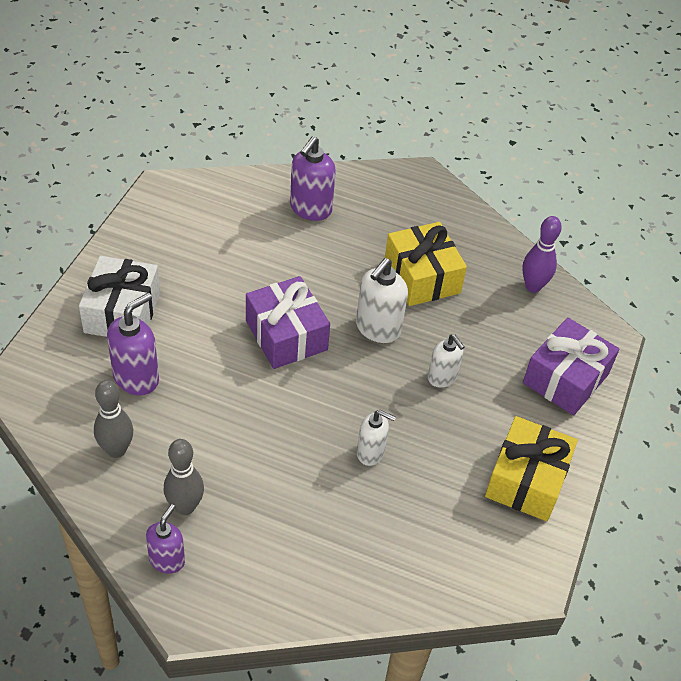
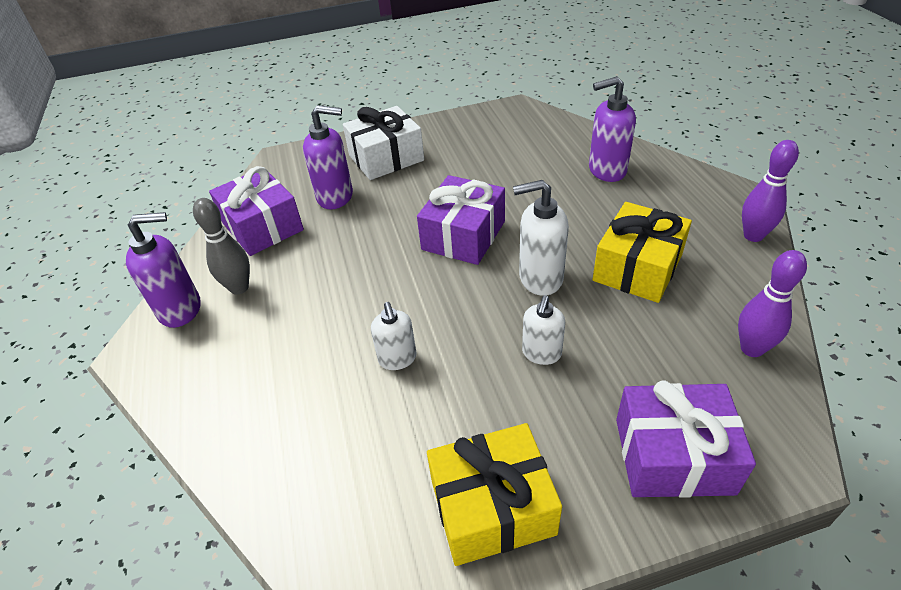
camera: 60 degrees right, 5 degrees down
grey bowling pin [94,380,133,458] -> purple gift [209,166,304,256]
purple soap dispenser [146,504,185,574] -> purple soap dispenser [126,212,201,328], size x1.54
none -> purple bowling pin [742,140,799,242]

